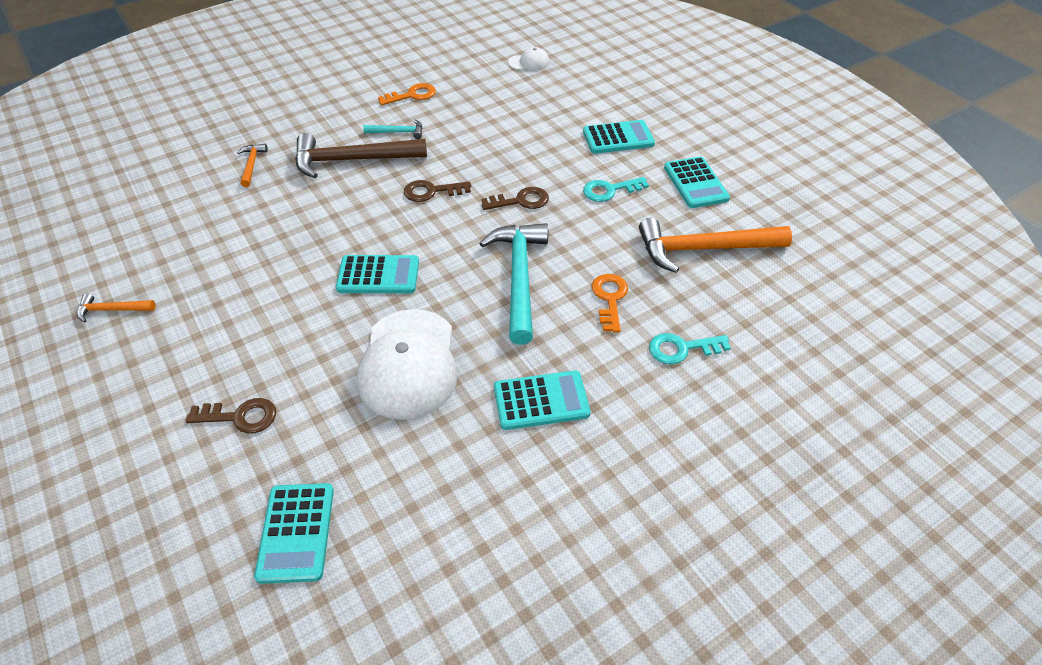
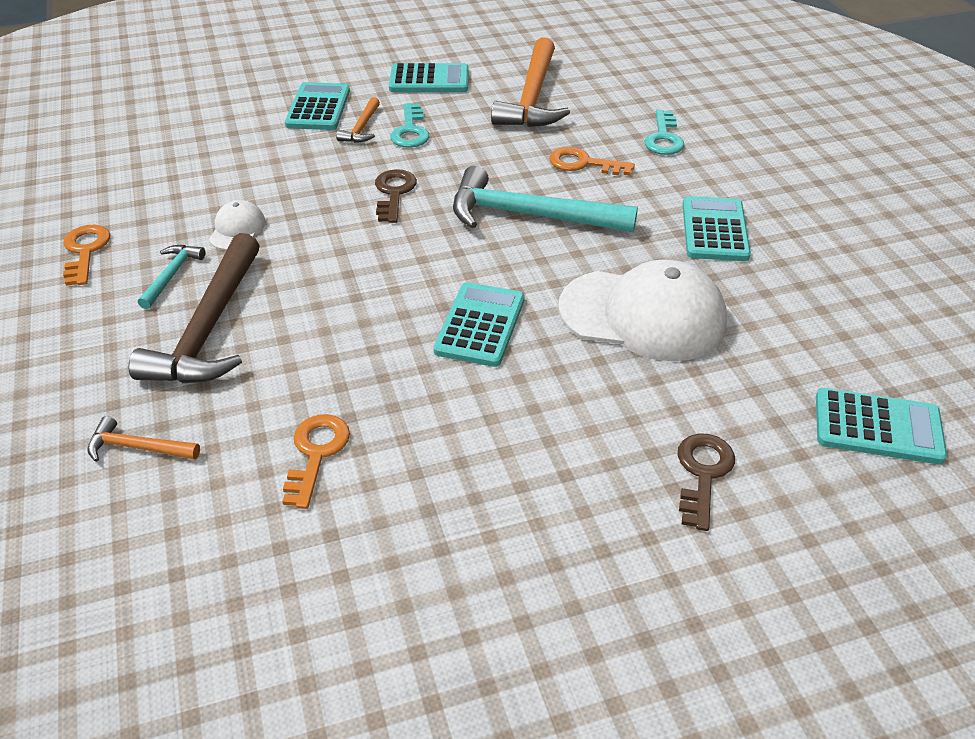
camera: 75 degrees left, 5 degrees down
orange hammer [77,293,155,323] -> orange hammer moved to [336,97,380,143]
brown key [404,180,471,202] -> none
white cap [508,47,550,71] -> white cap moved to [209,200,266,250]
none -> orange key [282,414,350,509]

